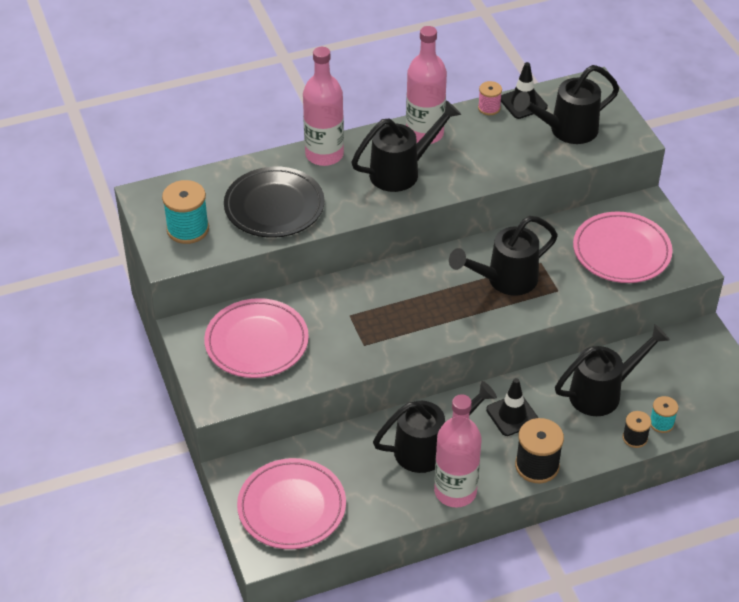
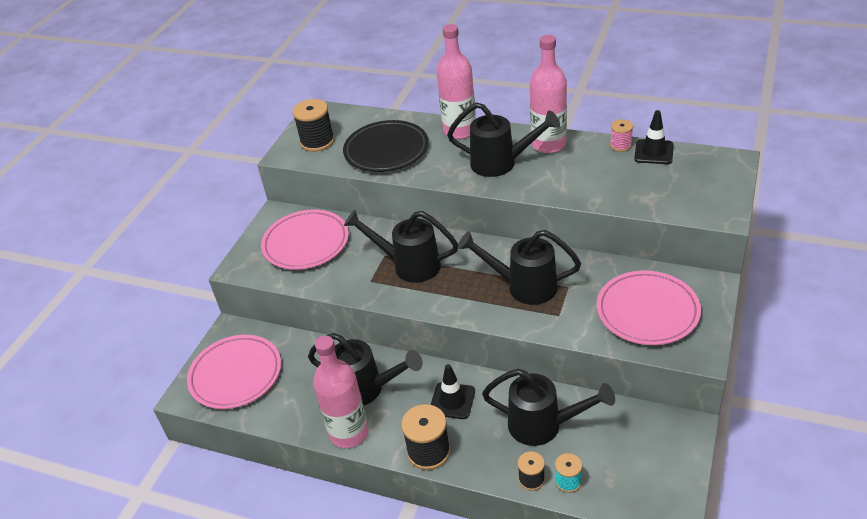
camera: 45 degrees right, 5 degrees down
turquoise spool [162,180,209,244] -> black spool [292,99,335,152]
black watering can [514,65,619,144] -> black watering can moved to [344,210,458,283]

